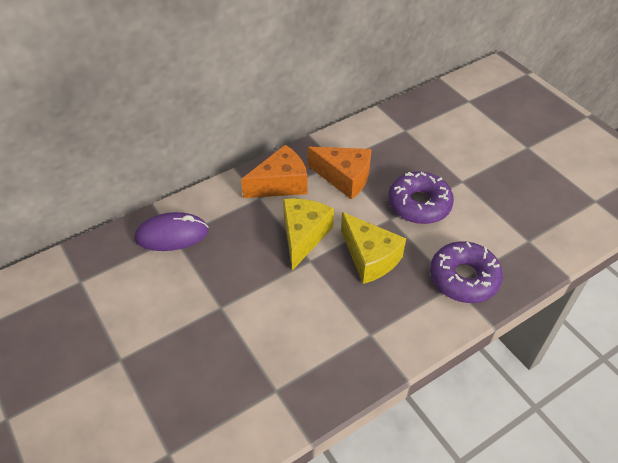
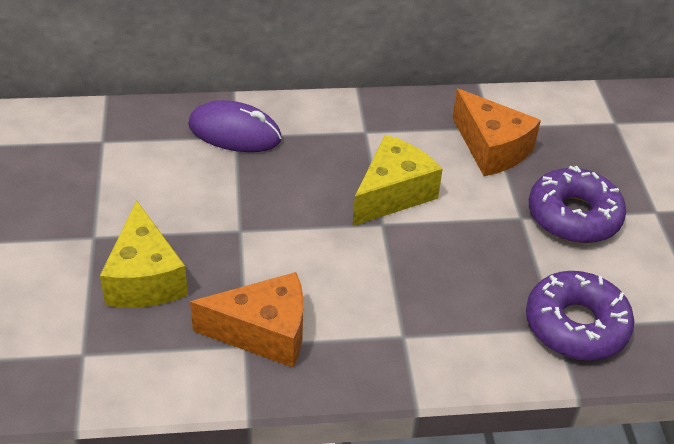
camera: 25 degrees right, 5 degrees down
orange cheese [241,145,308,198] -> orange cheese moved to [190,272,303,367]
yellow cheese [341,212,406,284] -> yellow cheese moved to [100,201,188,308]

